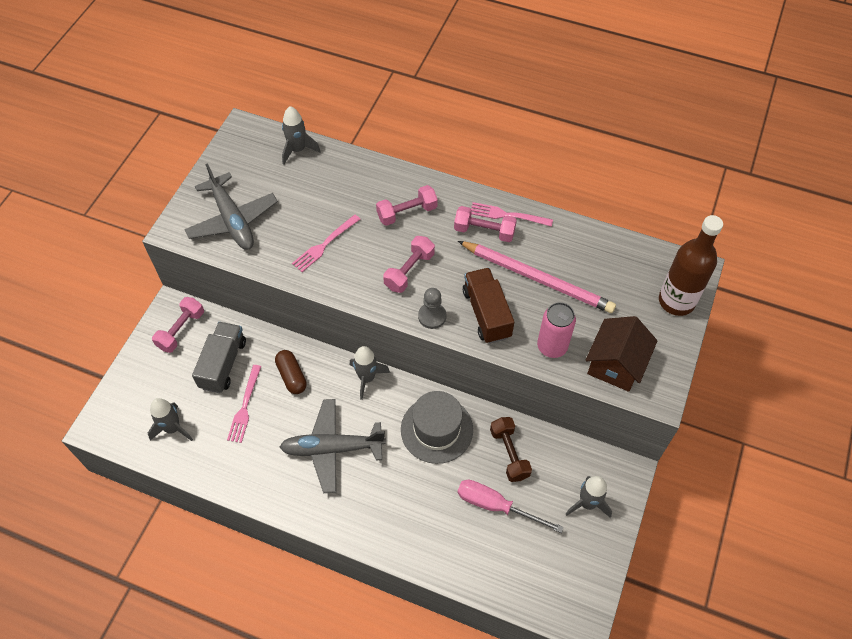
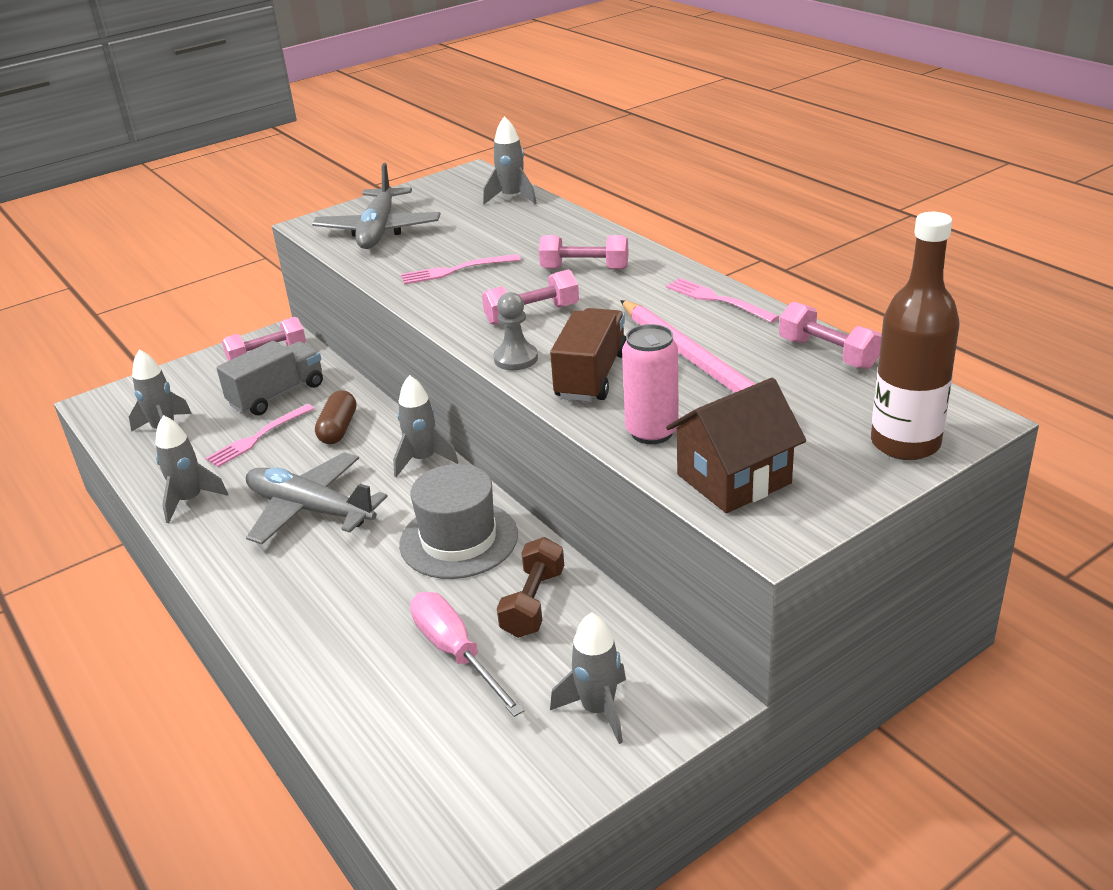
camera: 35 degrees right, 25 degrees down
pink dumbbell [454,206,517,242] -> pink dumbbell moved to [779,302,882,369]
none -> grey rocket [155,415,228,523]

